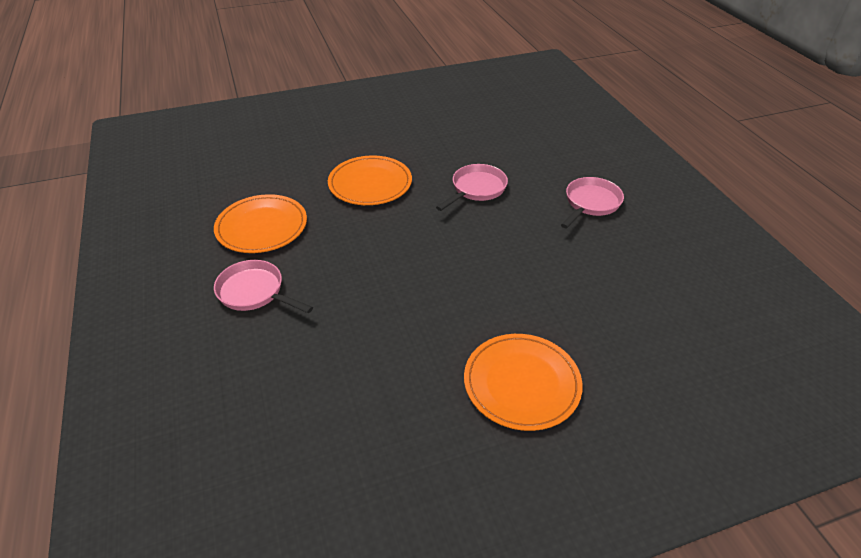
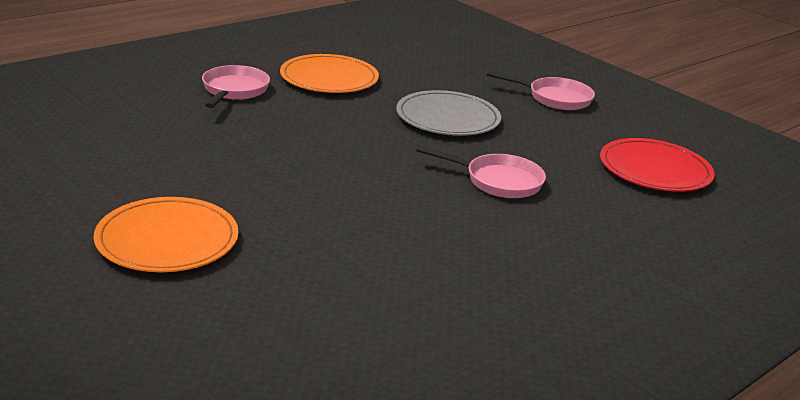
camera: 65 degrees right, 15 degrees down
orange plate [328,156,412,205] -> grey plate [396,90,501,136]
pink pan [561,177,624,228] -> pink pan moved to [487,71,595,110]
none -> red plate [600,138,715,192]

